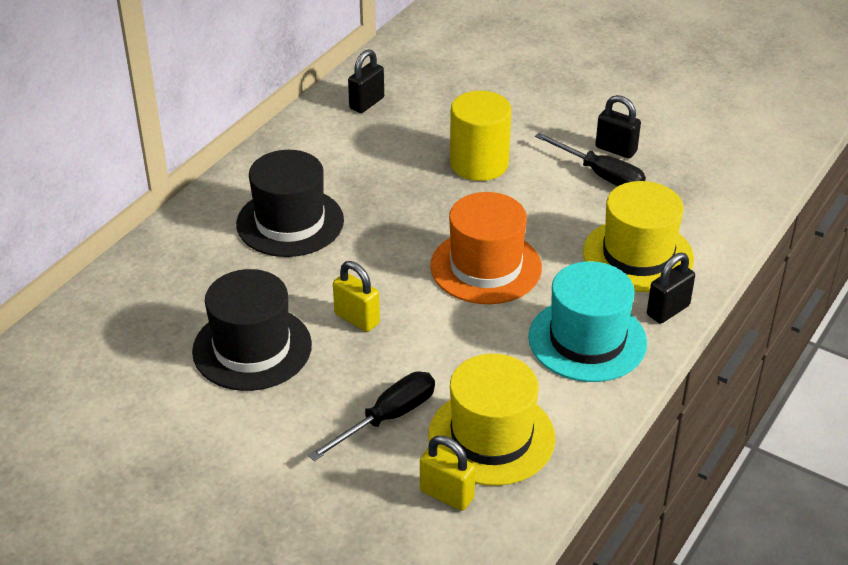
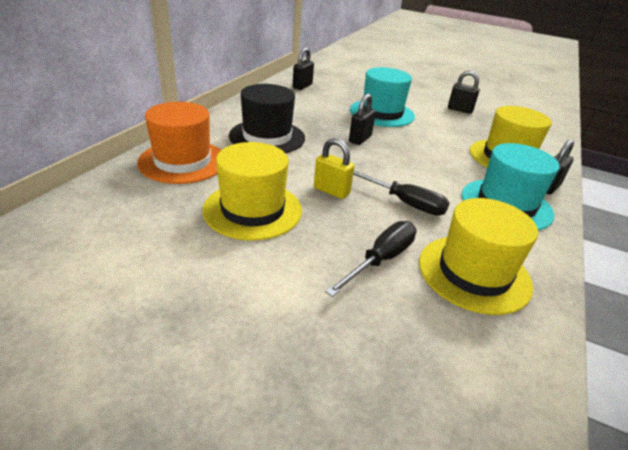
camera: 10 degrees left, 5 degrees down
black hat [192,269,312,391] -> yellow hat [202,142,302,241]
yellow padlock [420,436,475,511] -> none
orange hat [430,192,542,304] -> orange hat moved to [137,102,221,184]
yellow cylinder [450,91,512,181] -> turquoise hat [350,67,415,127]
black screwdriver [535,132,646,186] -> black screwdriver moved to [353,171,449,216]
none -> black padlock [349,94,376,145]

